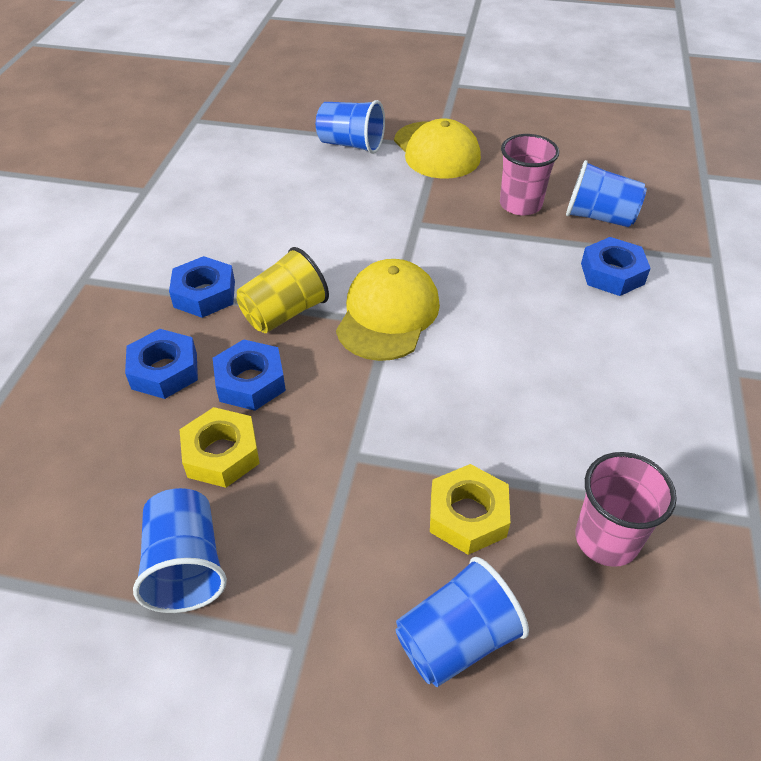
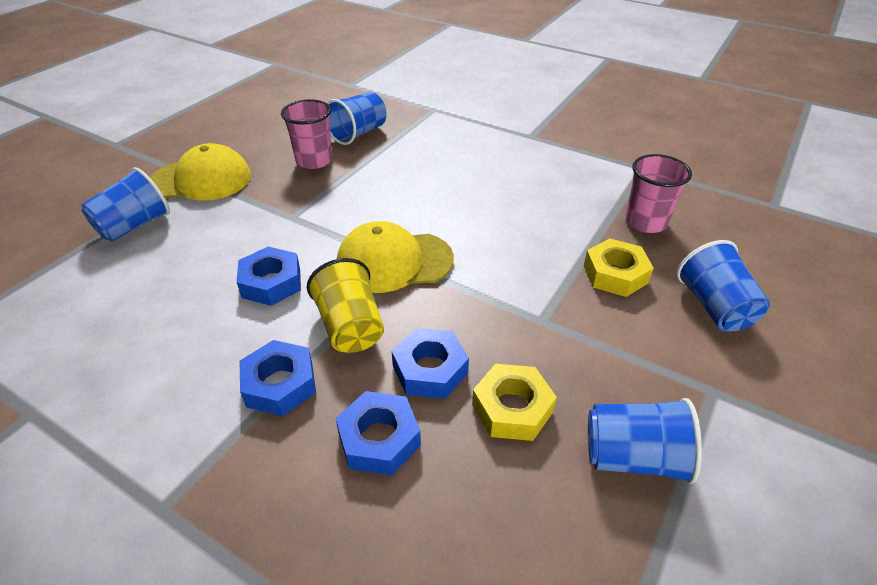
camera: 70 degrees left, 5 degrees down
yellow cap [336,259,440,361] -> yellow cap turned 45 degrees counterclockwise [337,221,454,293]
blue nut [581,237,651,296] -> blue nut moved to [237,247,301,306]

